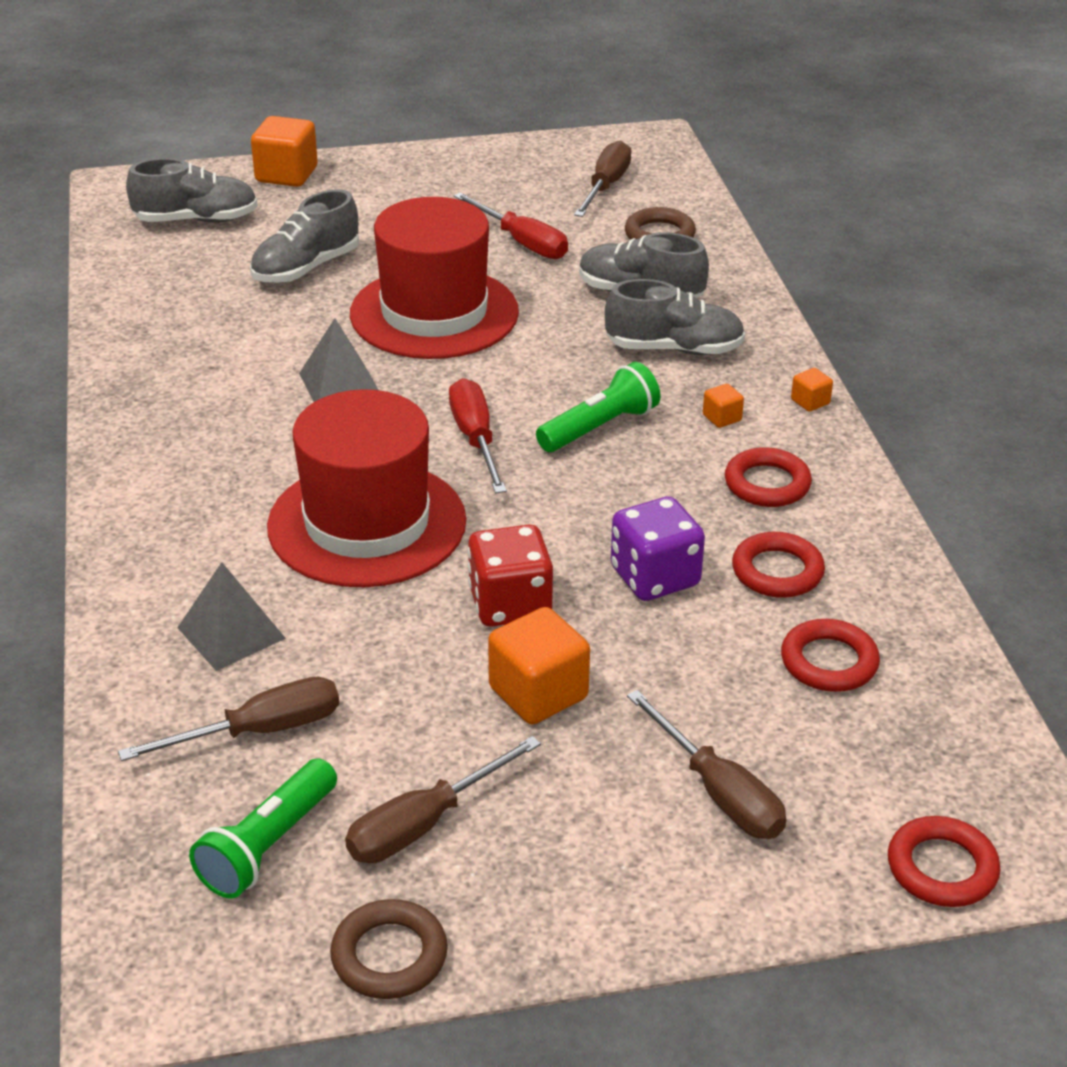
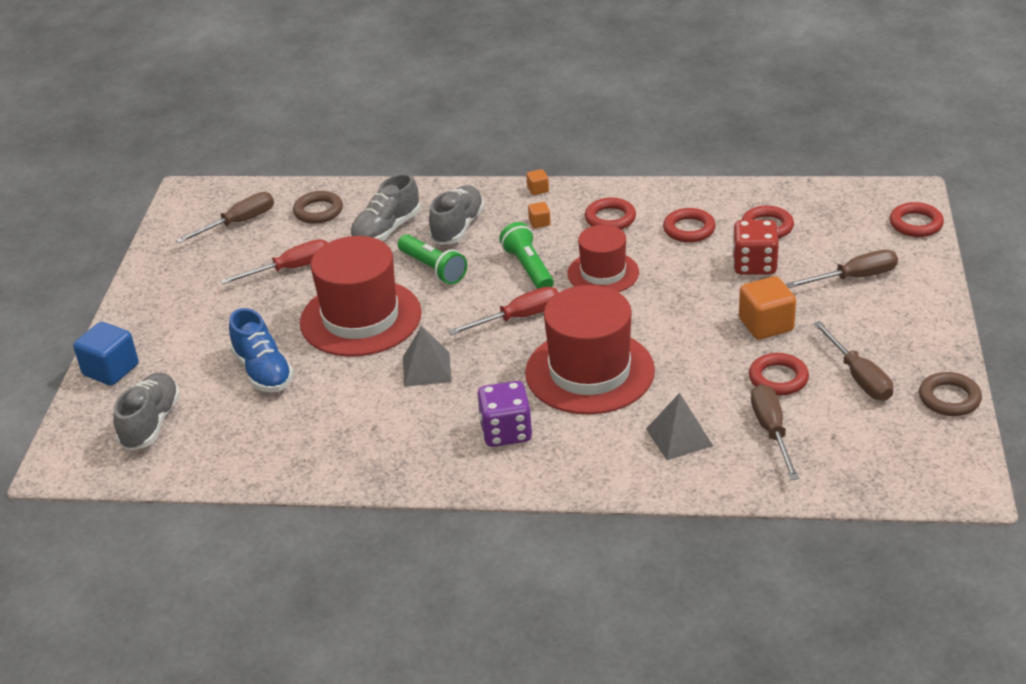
camera: 70 degrees left, 0 degrees up
green flashlight [189,758,337,899] -> green flashlight moved to [398,235,467,285]
grey shoe [250,189,359,283] -> blue shoe [229,308,294,392]
orange cube [251,116,318,187] -> blue cube [73,322,138,386]
red screwdriver [449,378,507,493] -> red screwdriver turned 150 degrees clockwise [448,287,559,335]
red dice [468,524,553,627] -> red dice moved to [732,220,779,275]
brown screwdriver [574,141,631,217] -> brown screwdriver turned 105 degrees clockwise [176,192,274,243]
purple dice [611,496,705,601] -> purple dice moved to [477,381,532,447]
none -> red hat [567,225,639,292]
none -> red ring [749,353,809,396]

